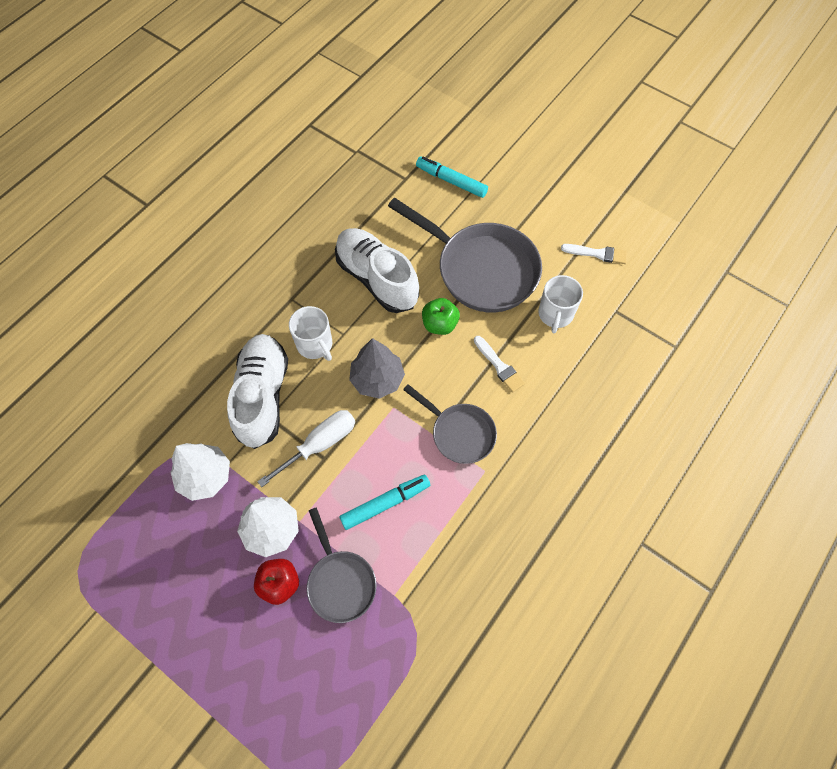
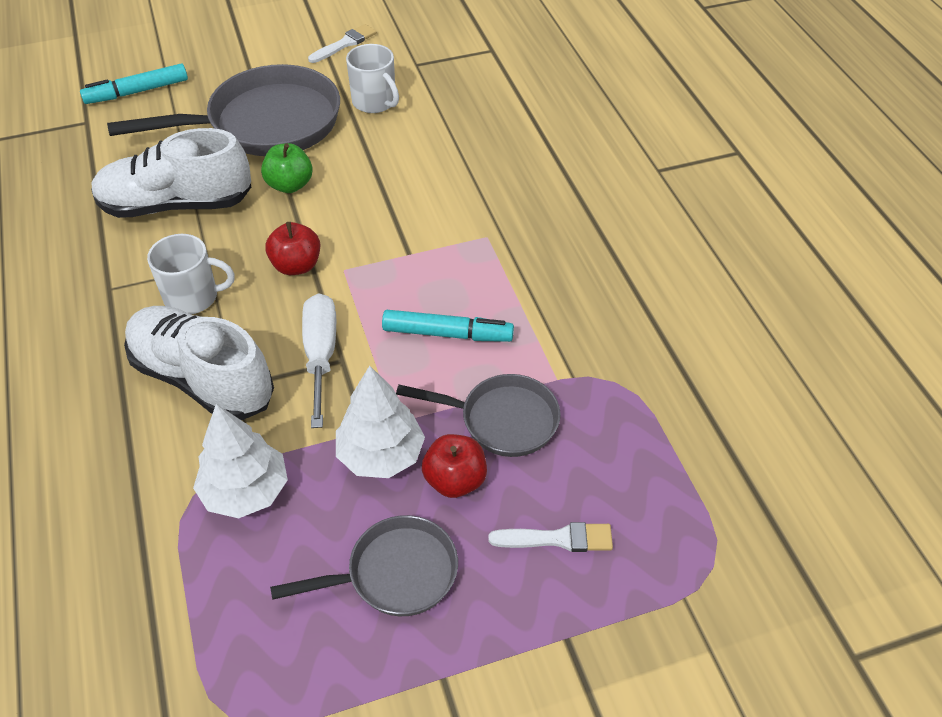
camera: 55 degrees left, 15 degrees down
turquoise marker [339,475,430,530] -> turquoise marker turned 90 degrees clockwise [382,310,514,342]
grey tree [349,338,405,399] -> red apple [265,222,320,275]
grey pan [403,384,497,464] -> grey pan moved to [270,515,458,616]
white brush [474,336,525,393] -> white brush moved to [488,522,613,552]

